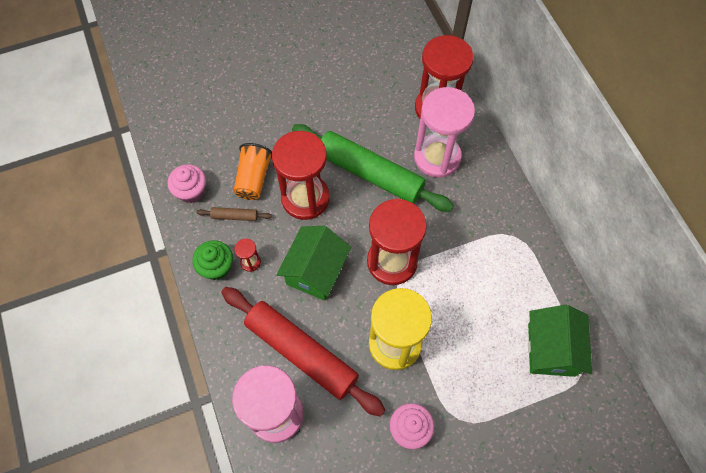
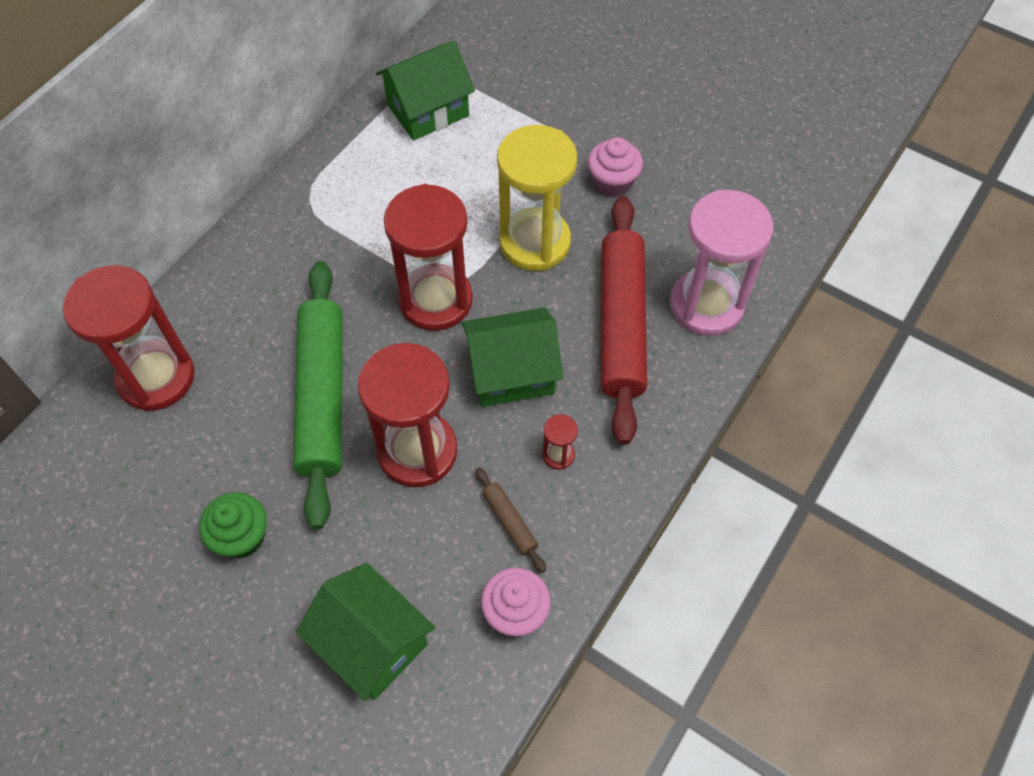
camera: 125 degrees left, 5 degrees down
green cupcake [192,240,233,280] -> green cupcake moved to [199,492,267,558]
orange cup [234,143,272,200] -> none
pink hourglass [414,87,475,178] -> none
none -> green house [296,563,435,701]

